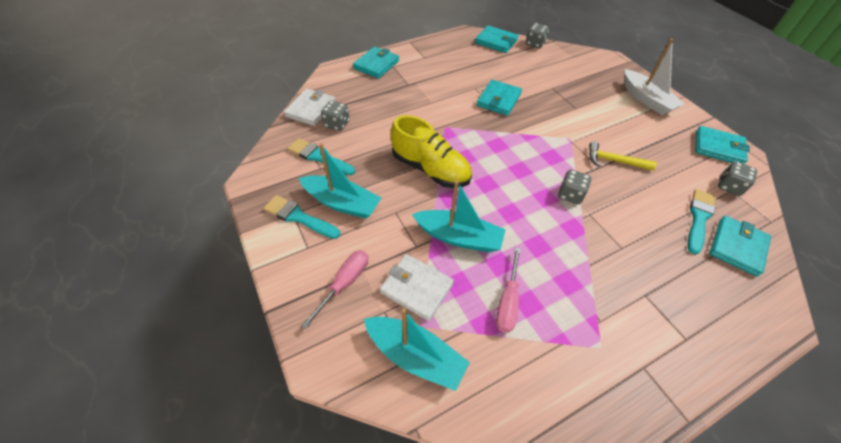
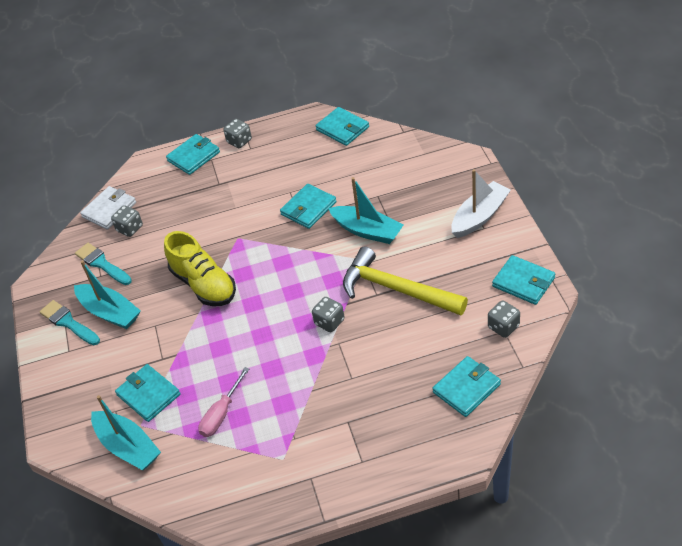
camera: 20 degrees right, 5 degrees down
pink screwdriver [301,250,368,329] -> none
white wallet [380,254,454,321] -> turquoise wallet [115,364,180,422]
turquoise boat [412,180,506,252] -> turquoise boat moved to [328,177,404,244]
grey dice [526,23,549,48] -> grey dice moved to [223,119,252,148]
yellow hammer [589,141,657,171] -> yellow hammer [343,247,468,315], size x1.87
white boat [624,39,685,115] -> white boat turned 120 degrees counterclockwise [451,170,511,238]
turquoise brush [687,189,716,254] -> none

